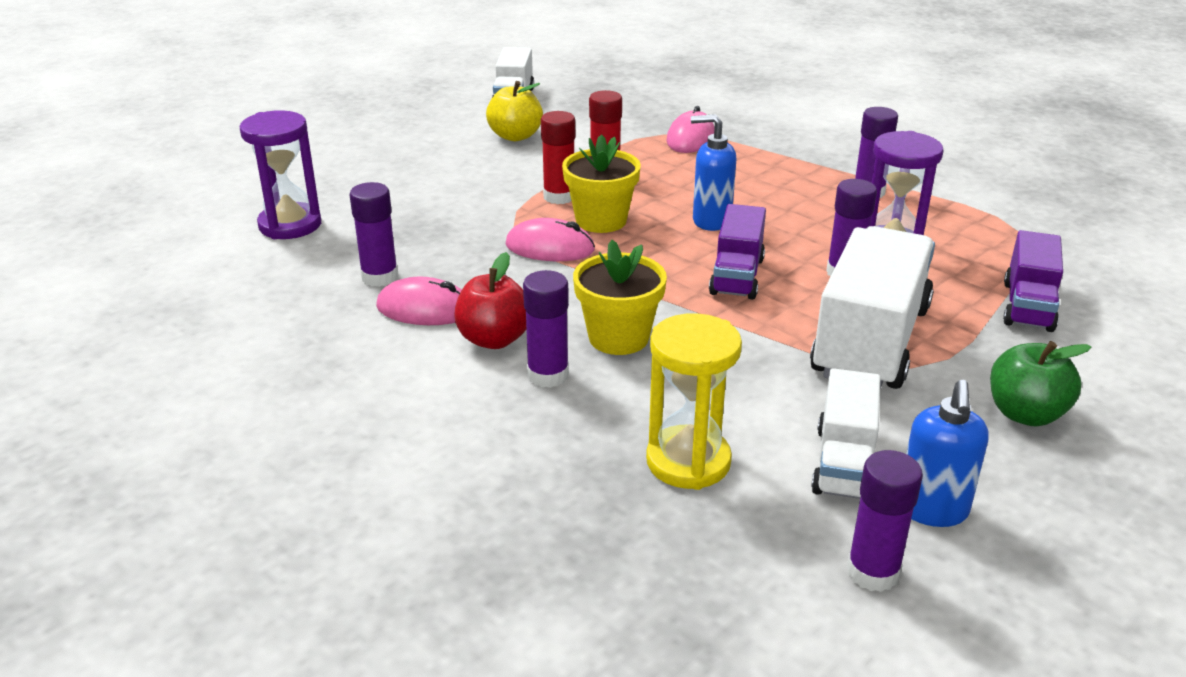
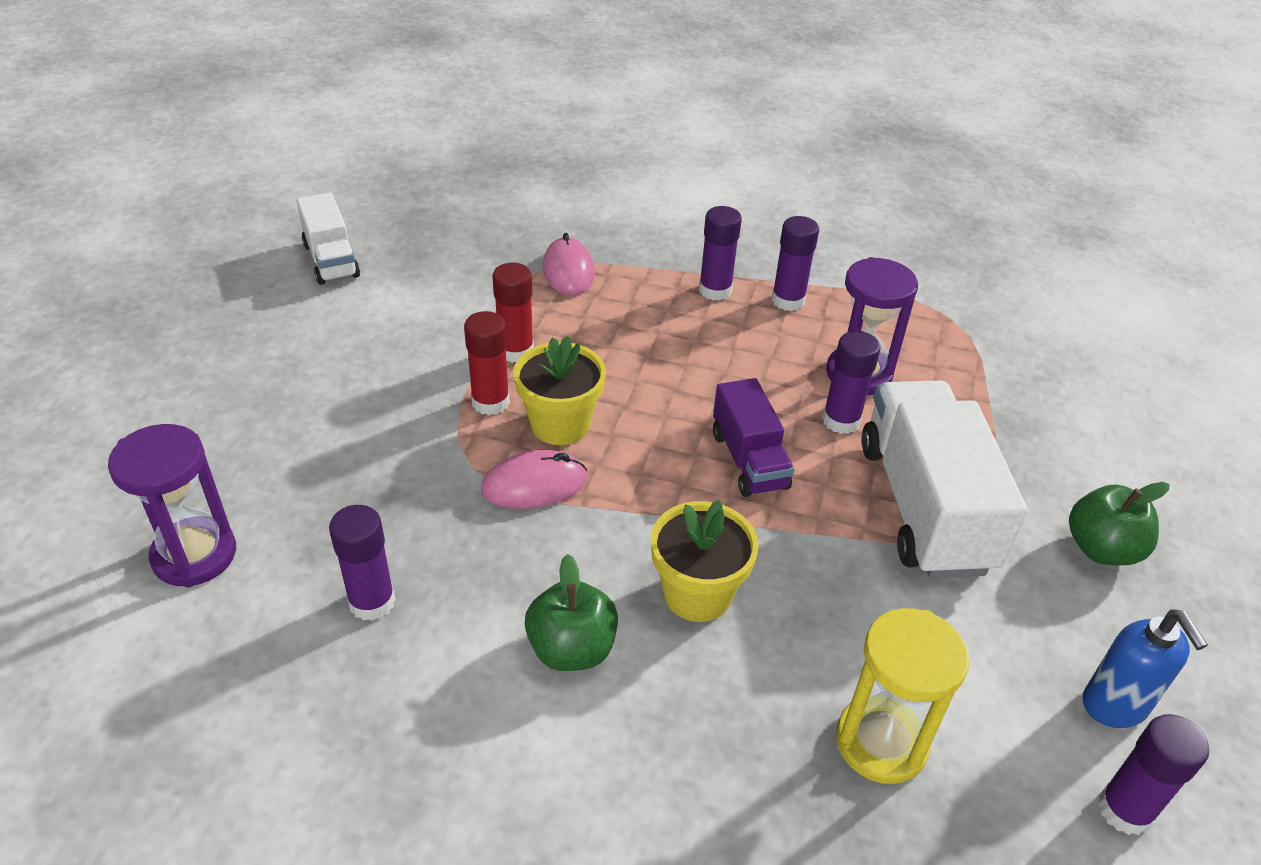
camera: 30 degrees left, 10 degrees up
pink mouse [376,277,462,325] -> none
red apple [455,252,526,349] -> green apple [525,554,618,671]
yellow apple [486,81,543,141] -> none
purple glue stick [523,270,569,388] -> purple glue stick moved to [699,206,742,301]
blue soap dispenser [691,114,736,231] -> none
white truck [811,368,880,499] -> none
purple truck [1003,230,1063,332] -> none

